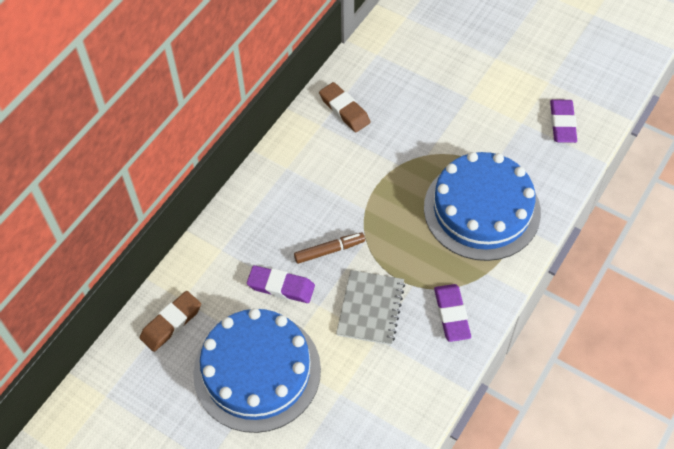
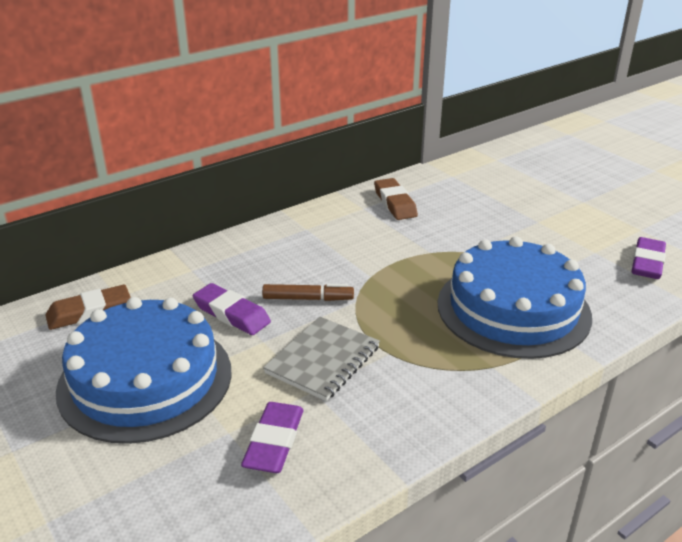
camera: 20 degrees right, 25 degrees down
purple eraser [434,284,471,342] -> purple eraser moved to [241,402,304,473]

